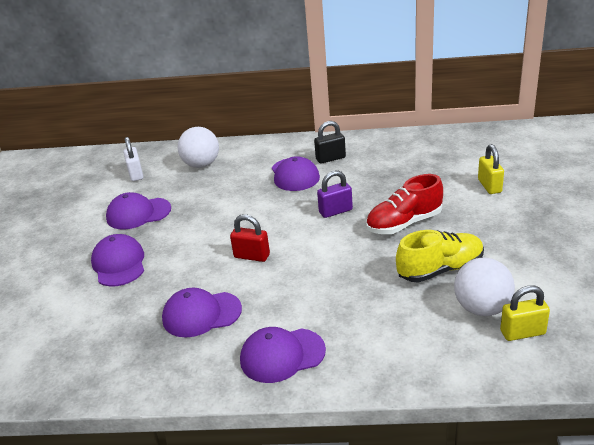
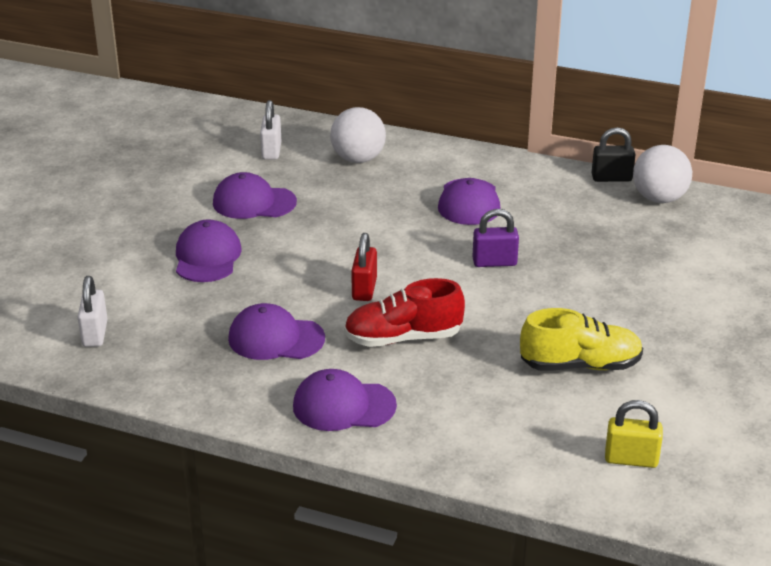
camera: 15 degrees right, 0 degrees up
red padlock [230,214,270,262] -> red padlock turned 60 degrees clockwise [351,233,377,301]
black padlock [314,121,346,164] -> black padlock moved to [592,127,635,182]
red shoe [366,174,443,234] -> red shoe moved to [344,278,465,347]
white ball [454,257,515,316] -> white ball moved to [633,145,692,203]
yellow padlock [478,144,504,194] -> none
none -> white padlock [78,276,107,347]

